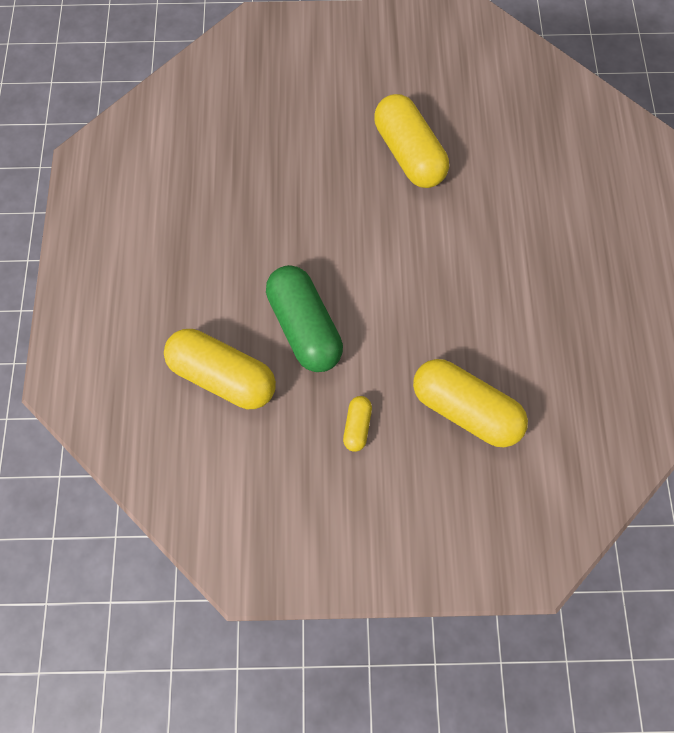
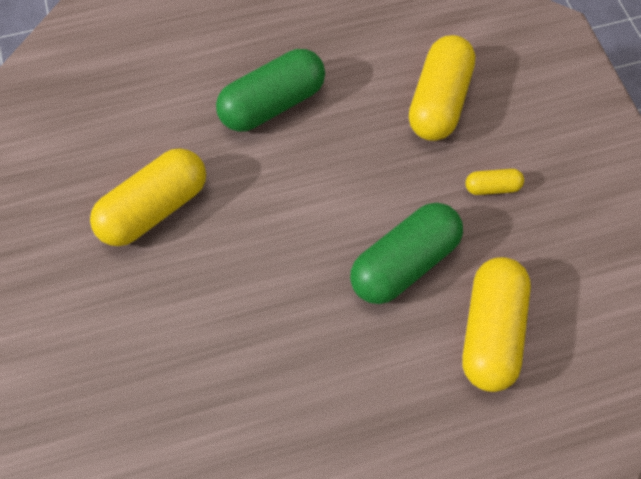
camera: 105 degrees left, 5 degrees down
none -> green capsule [216,49,325,132]

